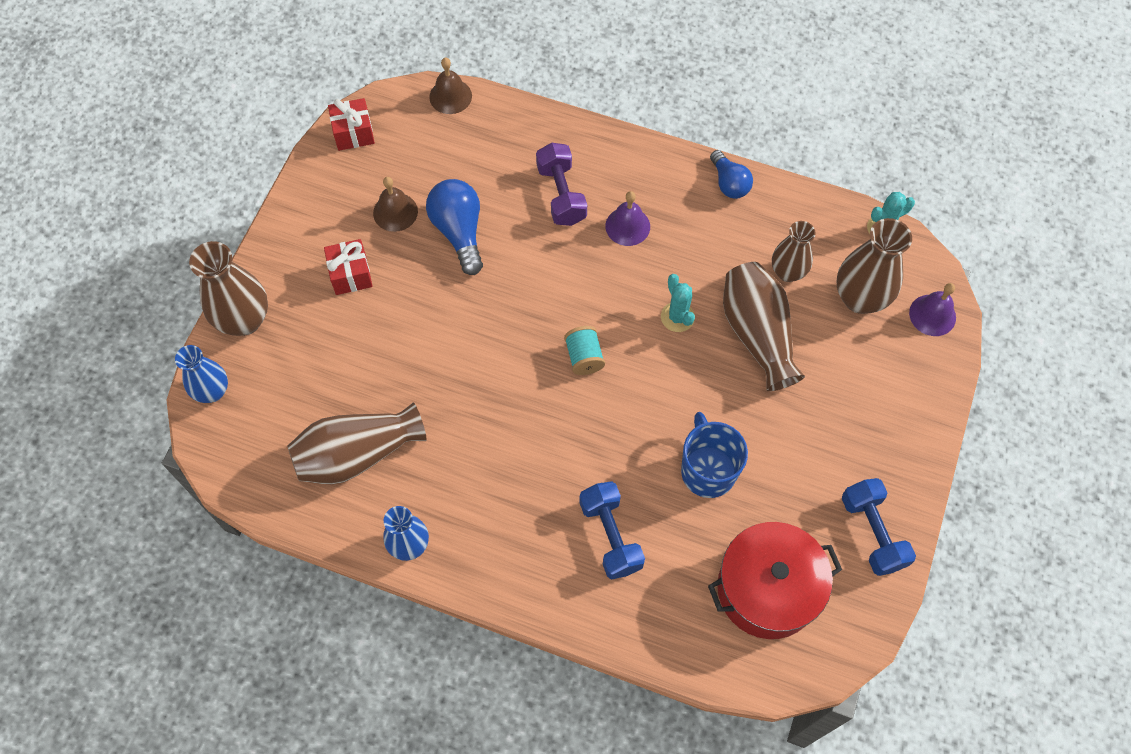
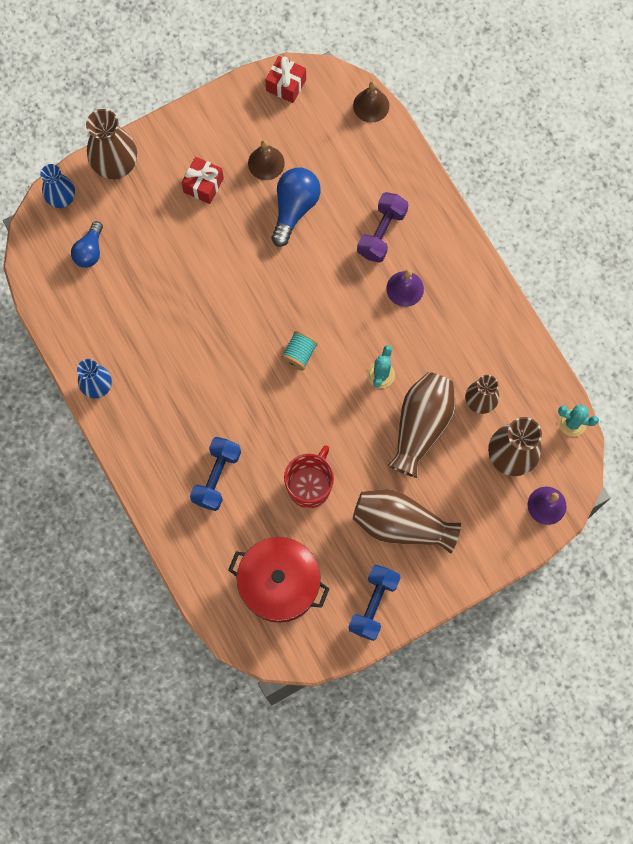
camera: 40 degrees right, 10 degrees up
brown vase [287,402,427,484] -> brown vase moved to [353,489,461,554]
blue mug [681,412,748,498] -> red mug [284,445,334,508]
blue light bulb [710,150,753,199] -> blue light bulb moved to [71,221,103,268]

